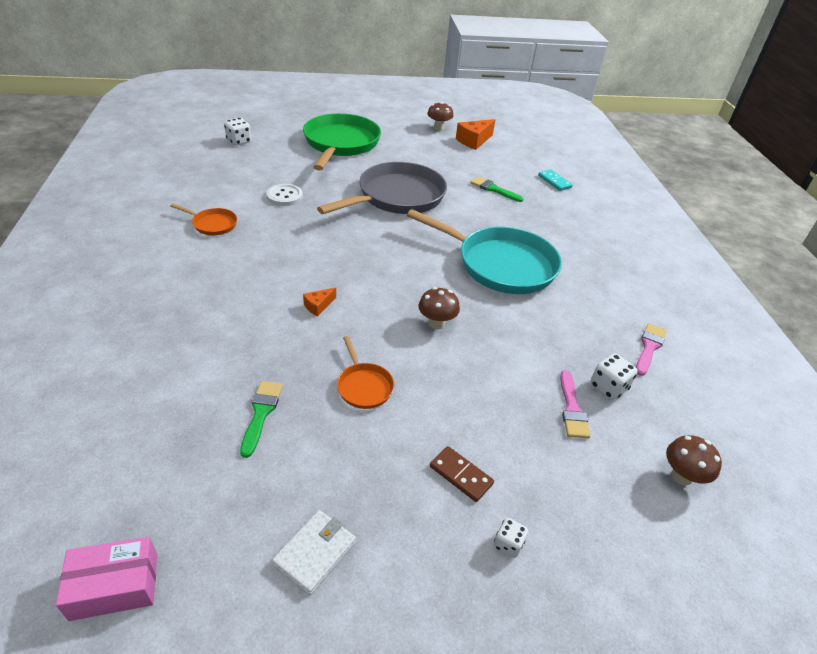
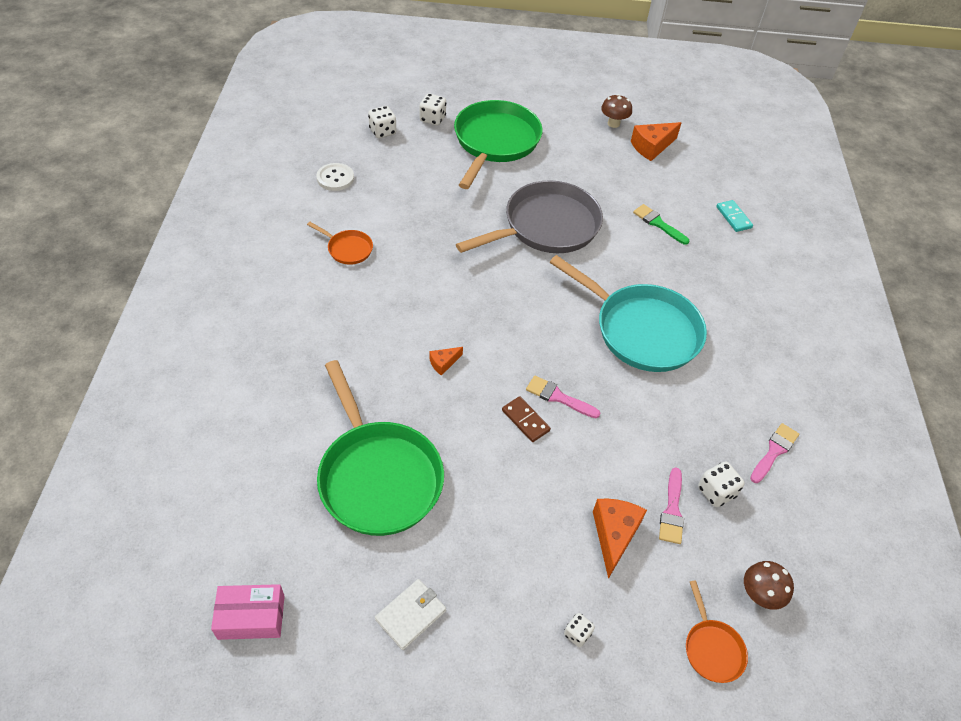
camera: 10 degrees right, 10 degrees up
green brush [240,381,283,458] -> green pan [317,360,444,536]
white button [266,184,303,206] -> white button moved to [316,163,354,191]
orange pan [337,336,394,409] -> orange pan moved to [686,580,748,683]
brown mushroom [419,287,460,329] -> pink brush [526,375,600,418]
brown domino [430,446,494,502] -> brown domino moved to [502,396,551,442]
none -> white dice [419,94,446,125]
none -> orange cheese [593,499,647,579]

